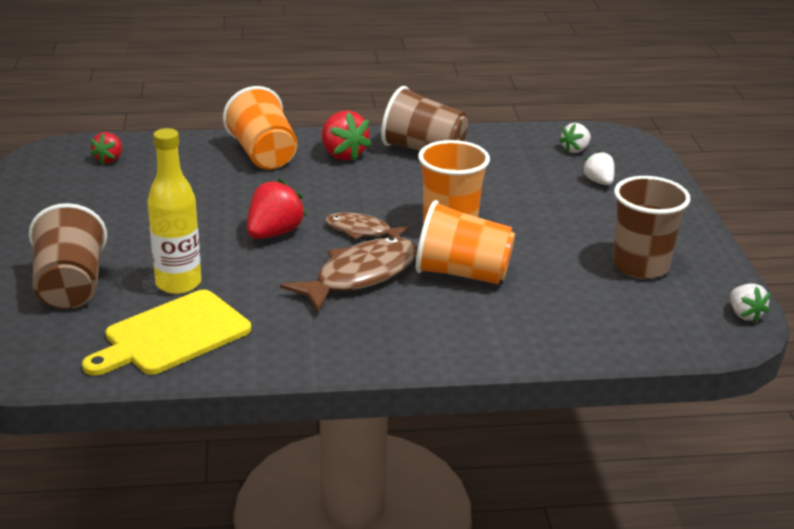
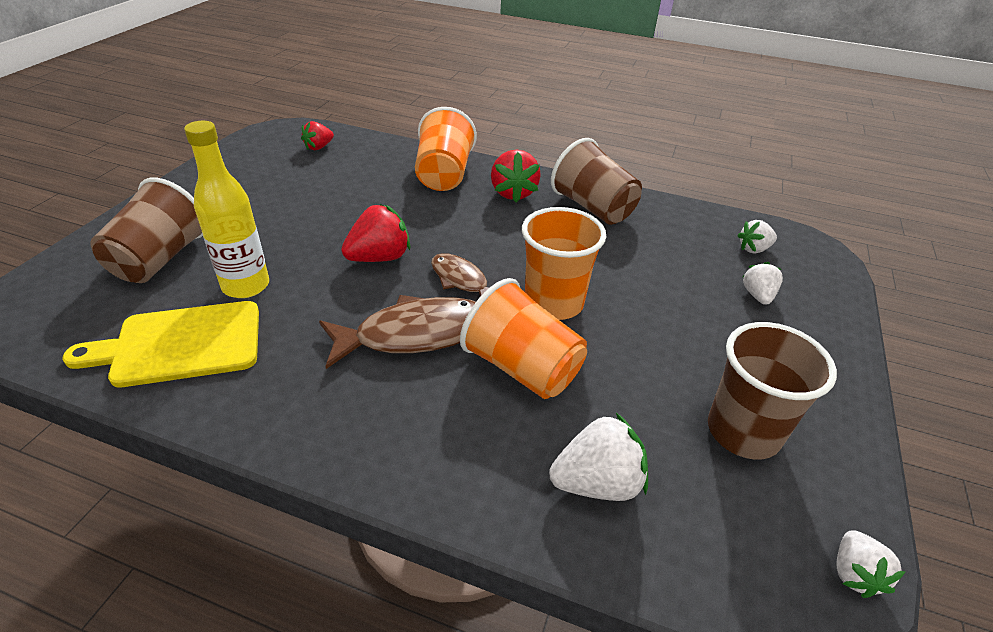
camera: 25 degrees right, 10 degrees up
none -> white strawberry [549,413,648,501]

